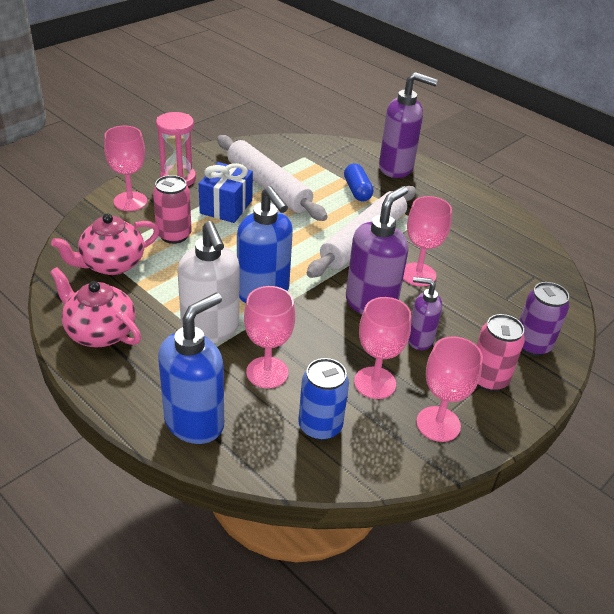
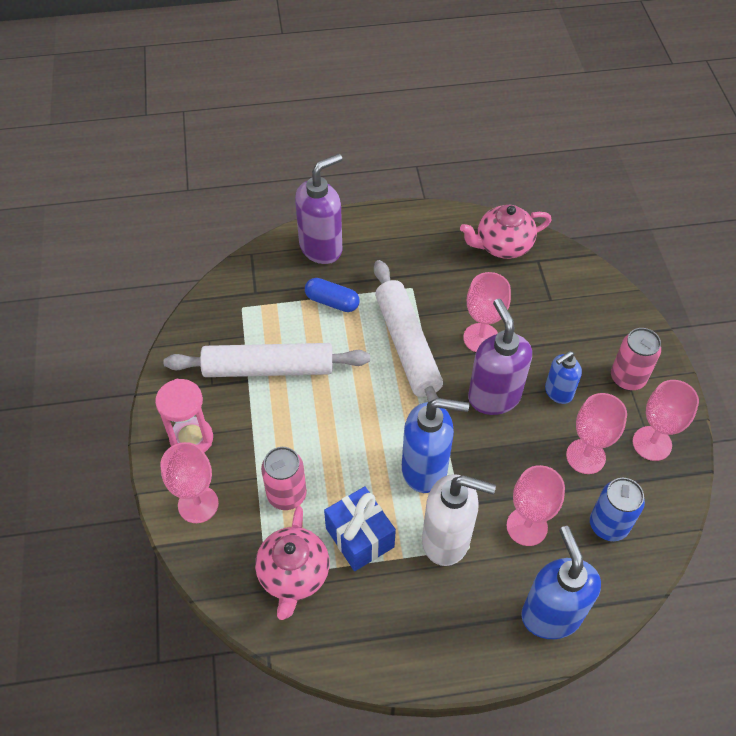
camera: 50 degrees left, 15 degrees up
pink teapot [50,267,141,347] -> pink teapot moved to [460,205,552,259]
blue gift [199,162,253,223] -> blue gift moved to [324,486,396,571]
purple soap dispenser [408,277,442,350] -> blue soap dispenser [545,351,582,404]
purple can [519,282,569,356] -> none

